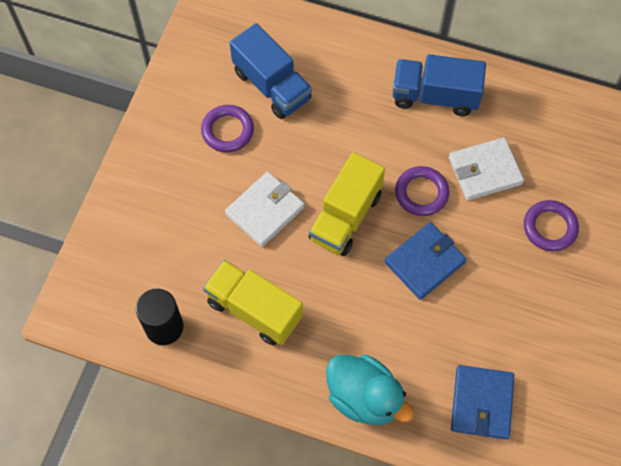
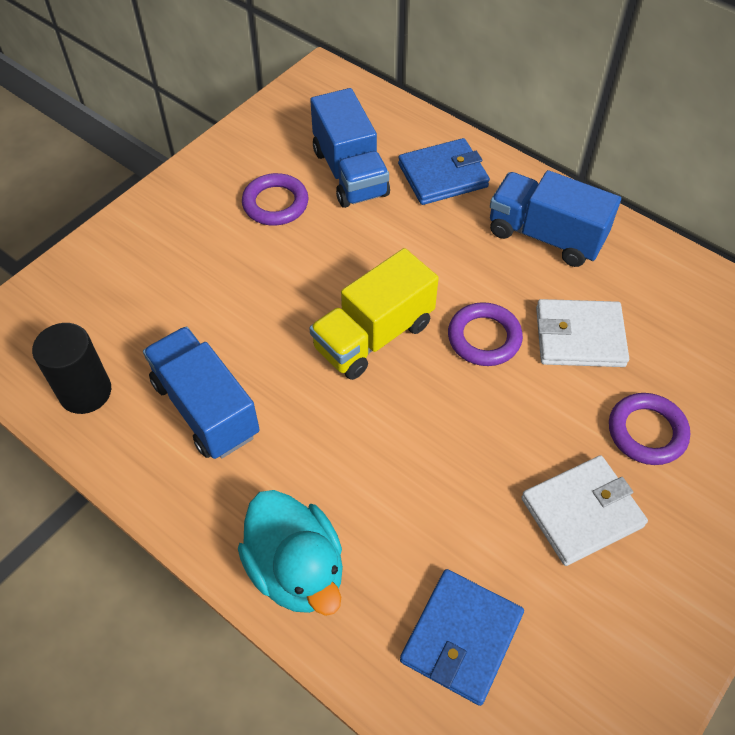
camera: 20 degrees right, 10 degrees down
yellow truck [203,260,303,345] -> blue truck [143,326,260,459]
white wallet [225,172,305,247] -> white wallet moved to [521,455,648,566]
blue wallet [384,222,467,300] -> blue wallet moved to [398,138,490,205]

